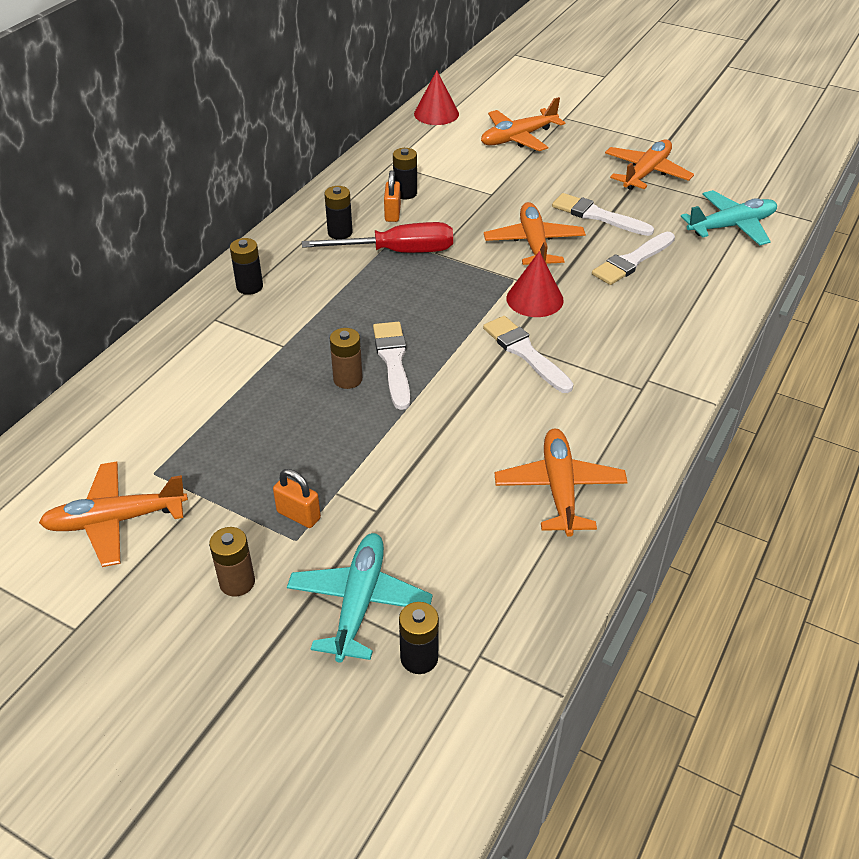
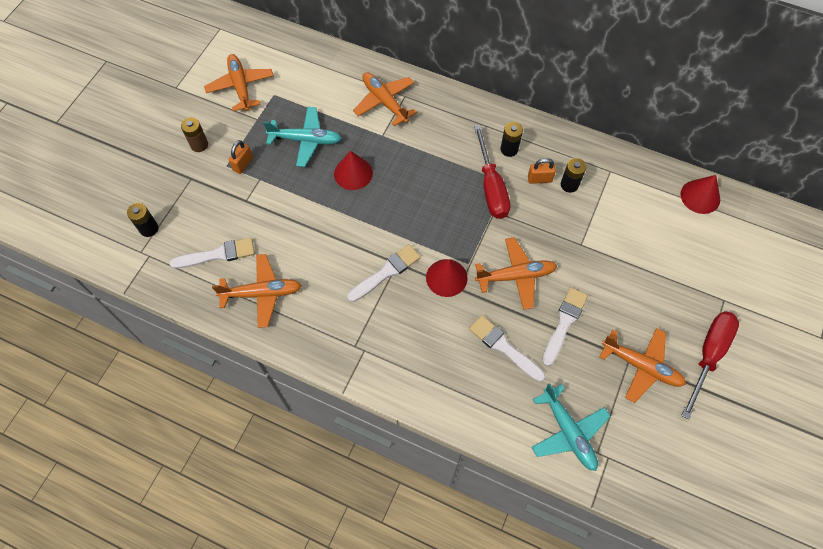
camera: 85 degrees right, 20 degrees up
black battery [230,238,263,295] -> none
turquoise plane [287,533,433,663] -> turquoise plane moved to [263,107,342,167]
brown battery [330,328,363,389] -> red cone [334,151,373,190]
white brush [373,322,410,410] -> white brush moved to [169,238,255,269]
orange plane [481,97,565,151] -> orange plane moved to [353,72,417,126]
none -> red screwdriver [681,311,739,420]

